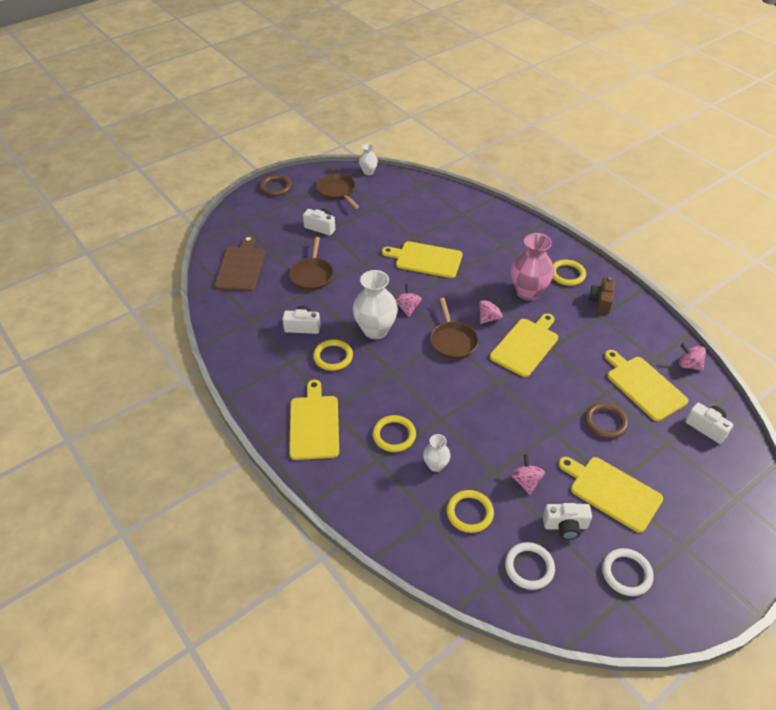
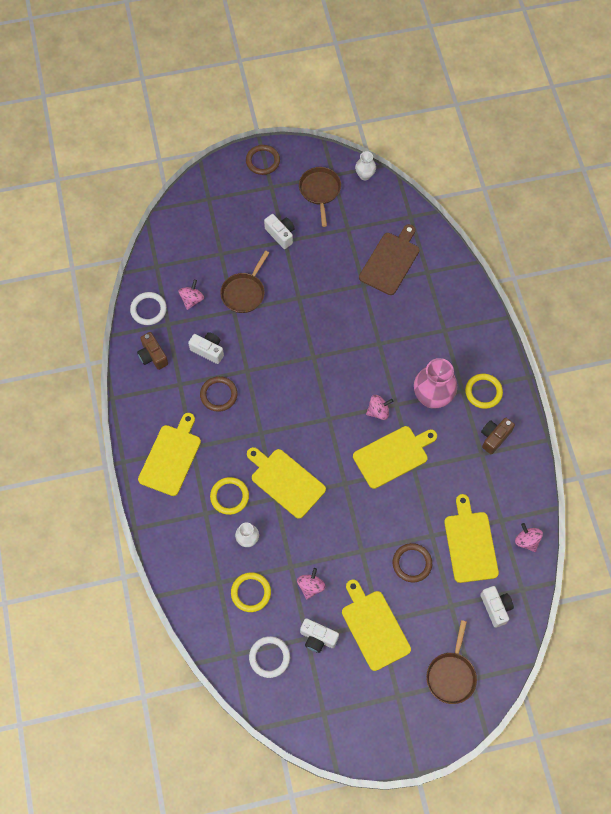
camera: 25 degrees right, 20 degrees up
brown cutting board [215,235,265,291] -> brown cutting board moved to [359,224,419,295]
yellow ring [313,339,353,371] -> brown ring [200,376,238,412]
white vase [353,270,398,339] -> none
yellow cutting board [382,241,462,278] -> yellow cutting board moved to [247,447,326,519]
pink spinning top [395,284,422,317] -> pink spinning top moved to [179,280,204,310]
brown pan [430,298,478,359] -> brown pan moved to [426,620,477,704]
white ring [602,548,653,596] -> white ring moved to [130,292,167,325]
none -> brown camera [137,332,168,370]

